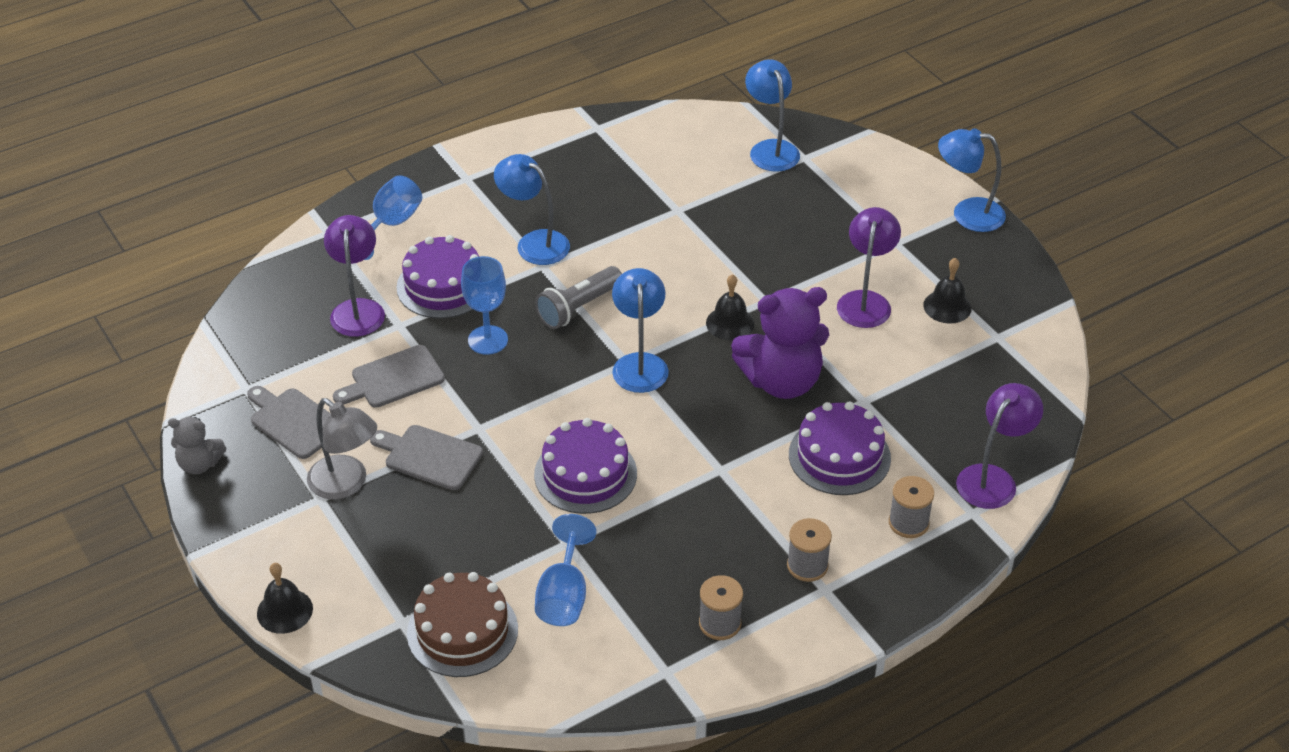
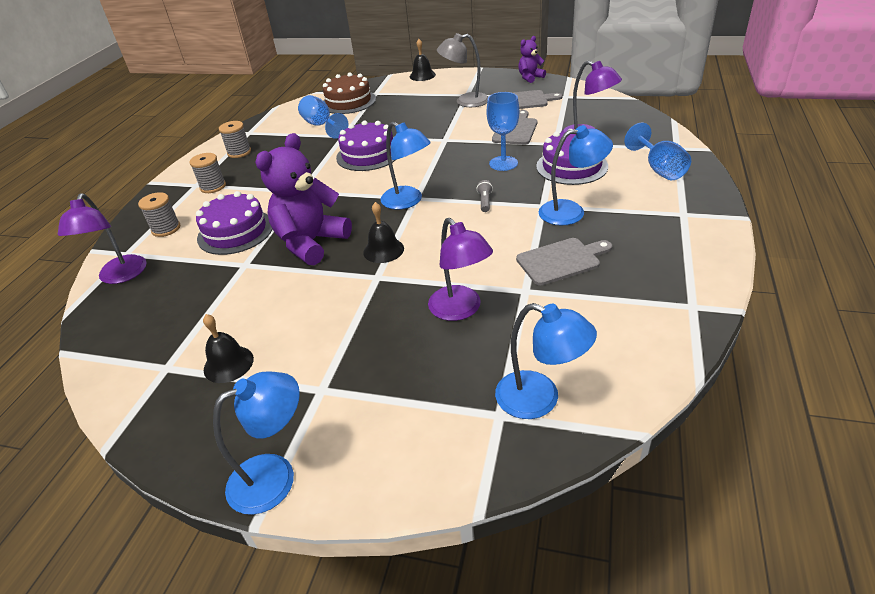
camera: 140 degrees right, 5 degrees down
grey teddy bear [168,417,226,474] -> purple teddy bear [518,36,546,83]
grey cutting board [370,425,483,490] -> grey cutting board moved to [516,238,612,285]
grey flashlight [535,266,622,329] -> grey flashlight [477,180,493,212], size x0.51
purple lamp [837,207,901,328] -> purple lamp moved to [428,218,493,321]

